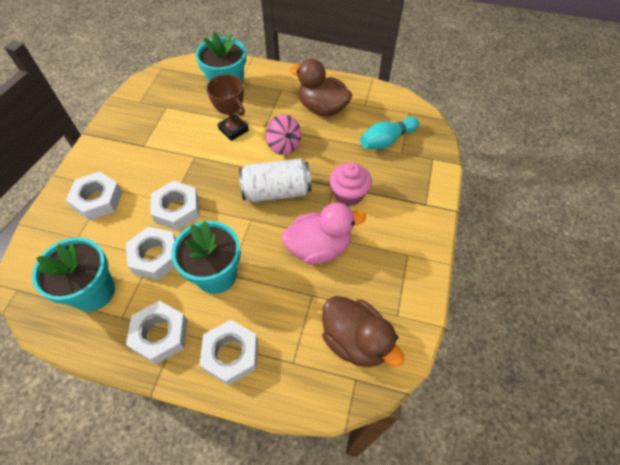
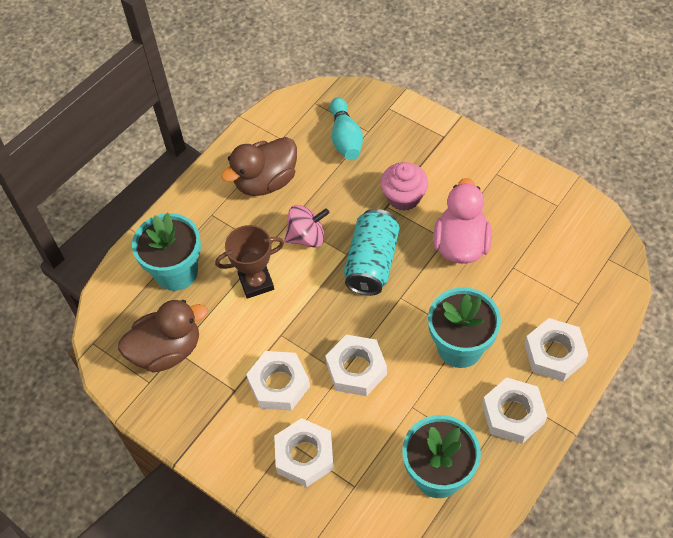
camera: 65 degrees left, 0 degrees up
white nut [126,227,176,280] -> white nut moved to [246,351,310,411]
white can [239,159,311,202] -> turquoise can [344,209,400,296]
brown duck [322,296,405,367] -> brown duck moved to [118,300,208,373]

